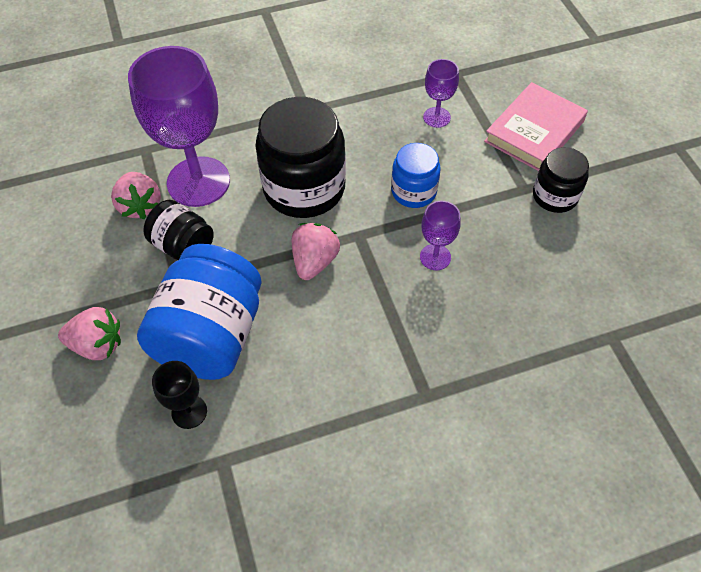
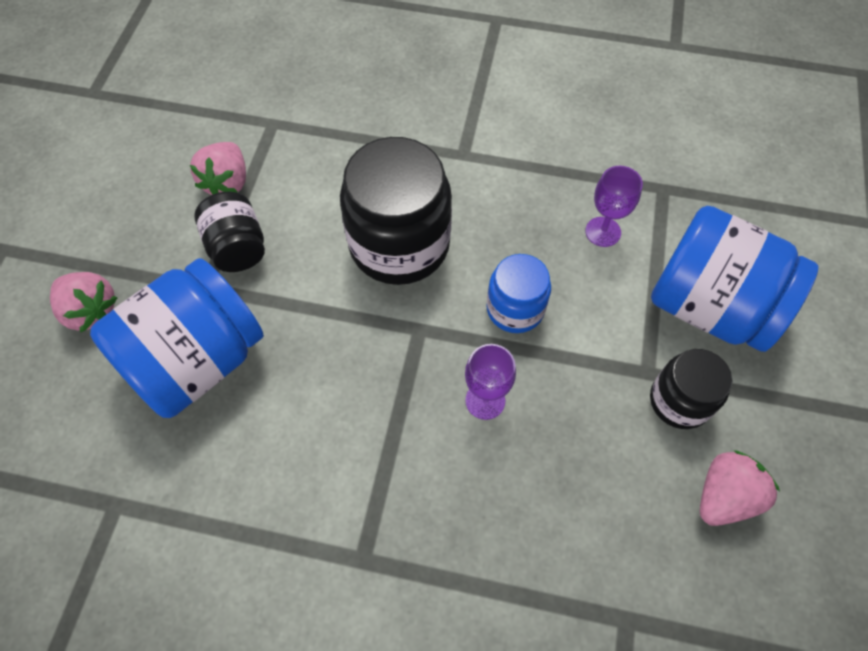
camera: 30 degrees right, 5 degrees up
purple goblet [128,46,230,207] -> none
black goblet [152,361,207,429] -> none
pink strawberry [292,223,340,280] -> pink strawberry moved to [700,450,780,526]
pink book [484,82,588,171] -> blue jar [651,206,818,352]

